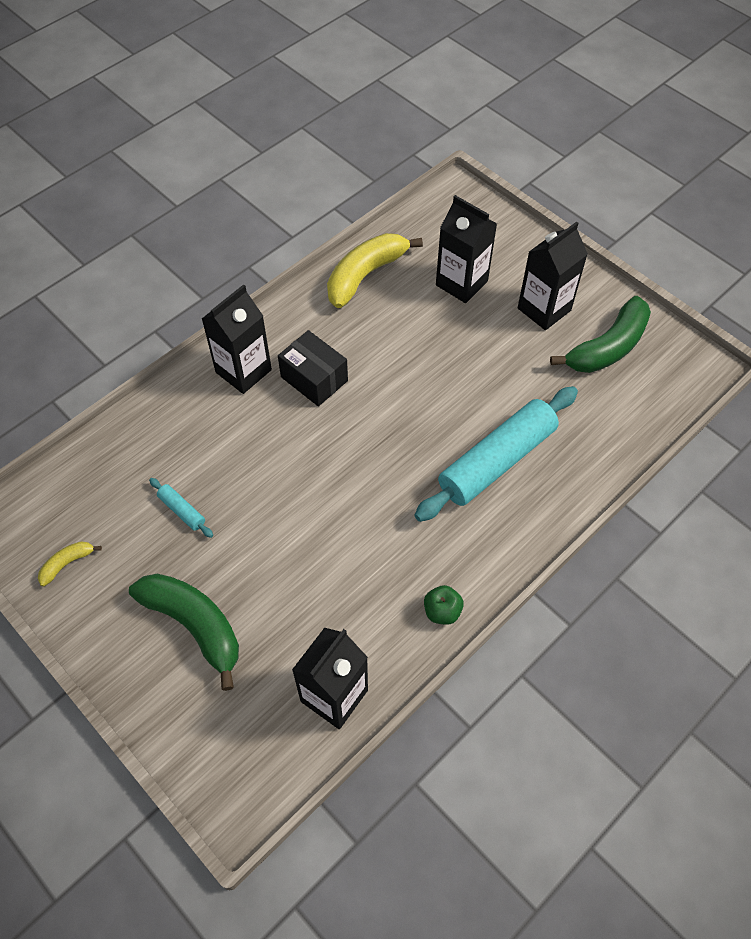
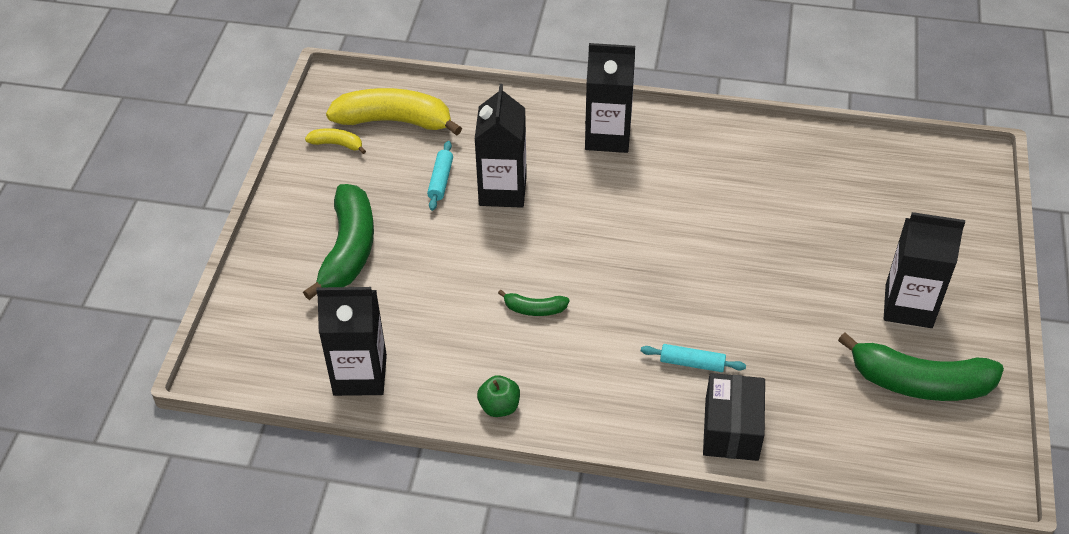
camera: 55 degrees right, 10 degrees down
black box [278,330,348,406] -> black box moved to [703,373,765,461]
yellow banana [327,233,423,308] -> yellow banana moved to [326,88,462,136]
turquoise rolling pin [414,386,578,522] -> turquoise rolling pin [641,344,746,372], size x0.41
black carton [436,195,497,303] -> black carton moved to [475,84,527,208]
none -> green banana [498,290,569,316]

